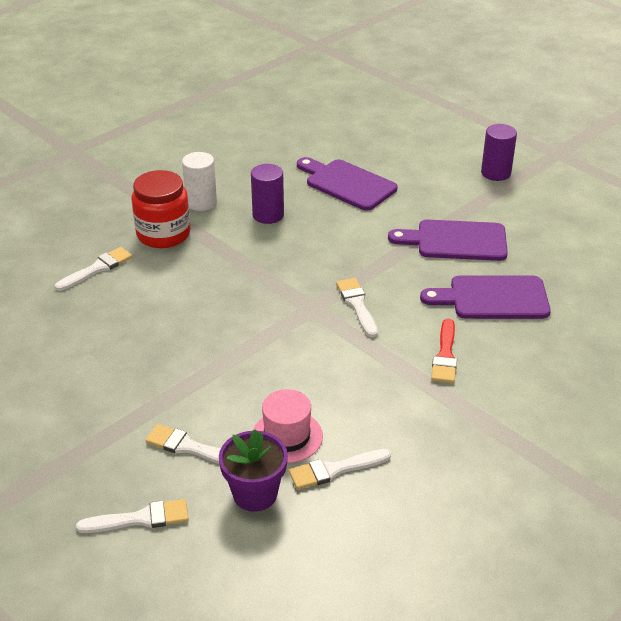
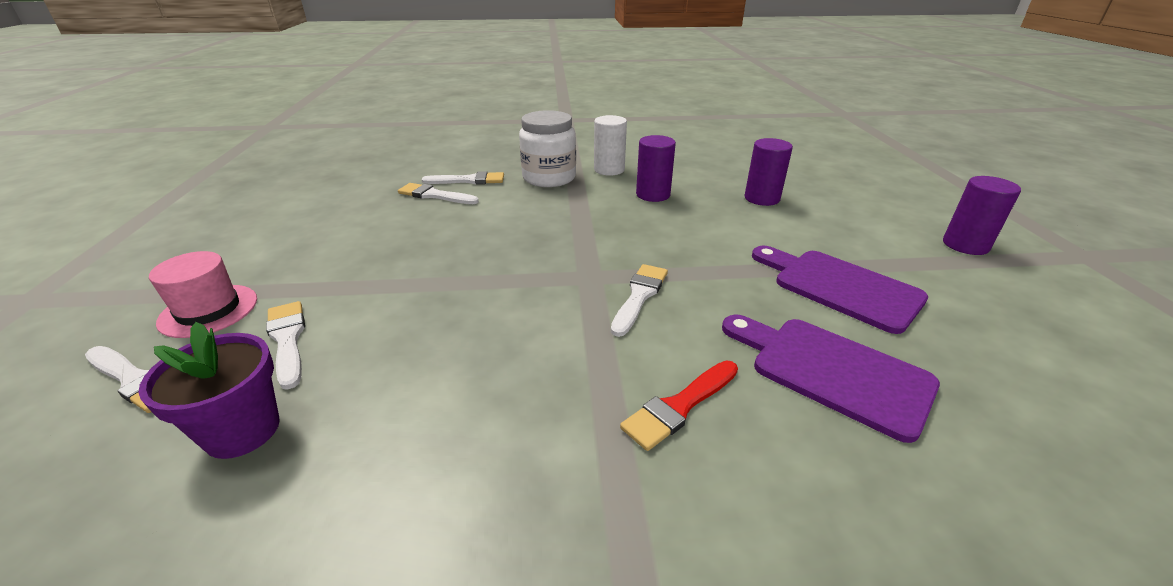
camera: 40 degrees right, 5 degrees down
red jar [132,170,191,248] -> white jar [519,110,576,187]
pink hat [253,389,323,463] -> pink hat moved to [149,251,257,338]
white brush [289,449,391,490] -> white brush moved to [398,183,479,204]
purple cutting board [297,157,398,211] -> purple cylinder [744,138,793,206]

